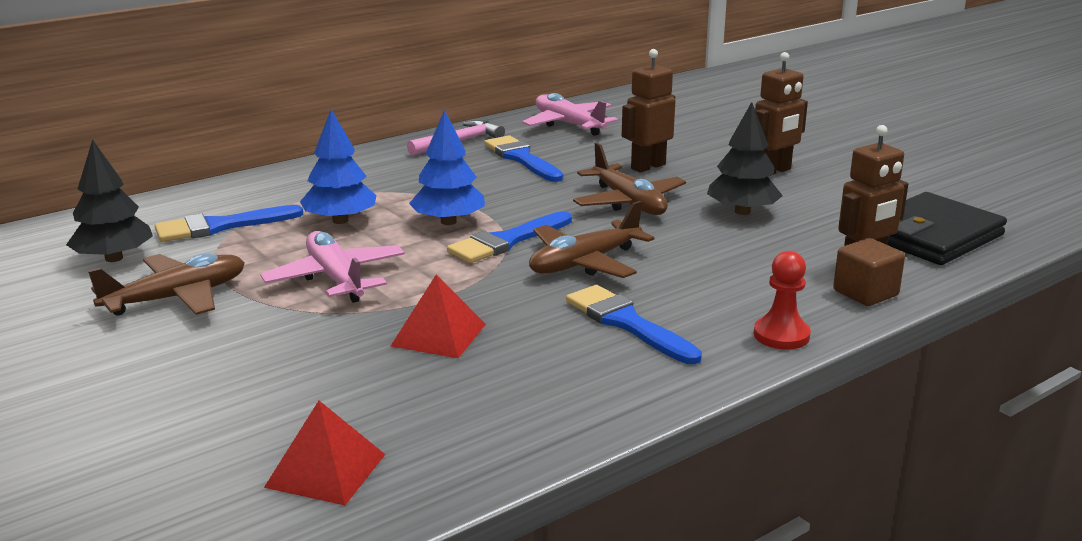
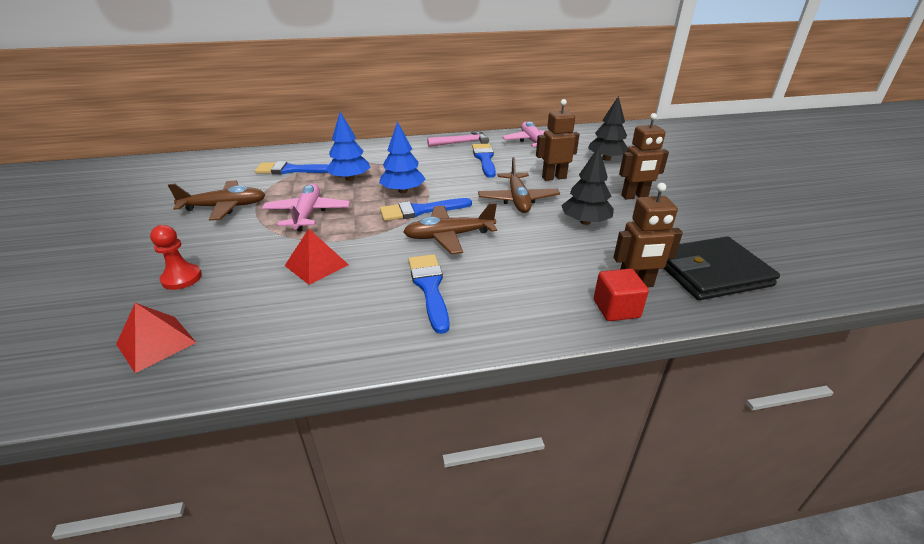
camera: 25 degrees right, 10 degrees up
black tree [66,139,153,262] -> black tree moved to [588,96,628,161]
red pawn [753,251,811,350] -> red pawn moved to [150,225,202,290]
brown cube [833,238,905,306] -> red cube [594,269,649,321]

